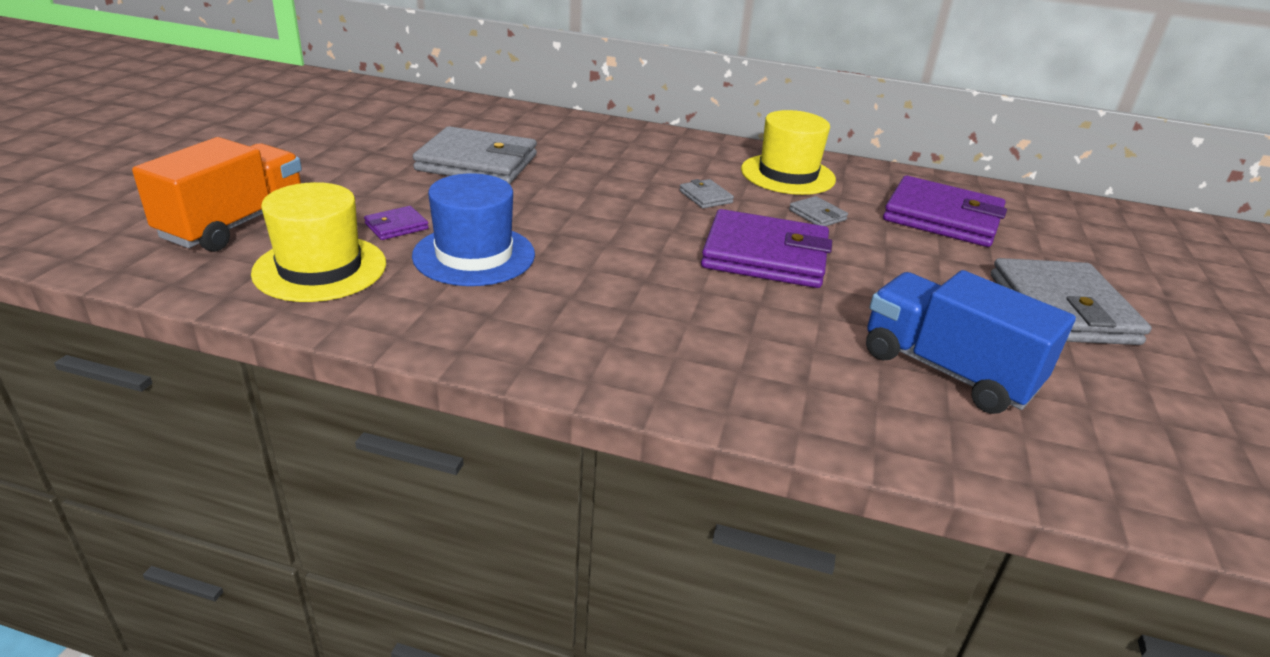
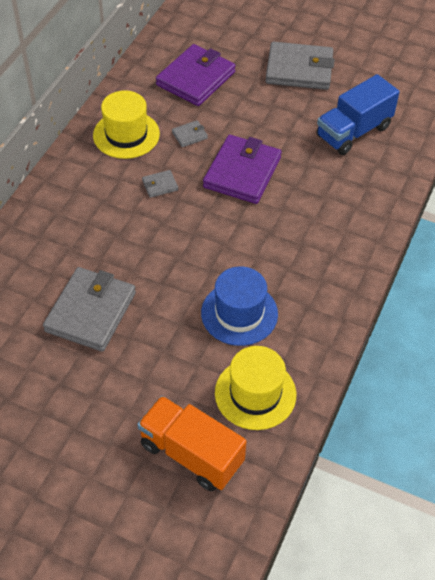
camera: 80 degrees left, 20 degrees up
purple wallet [364,206,429,240] -> none

